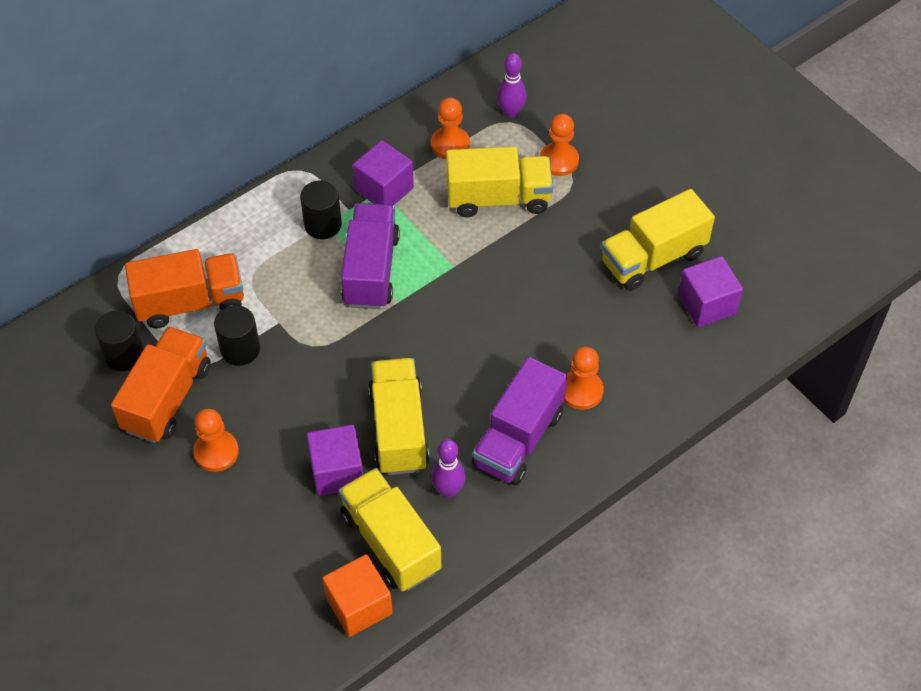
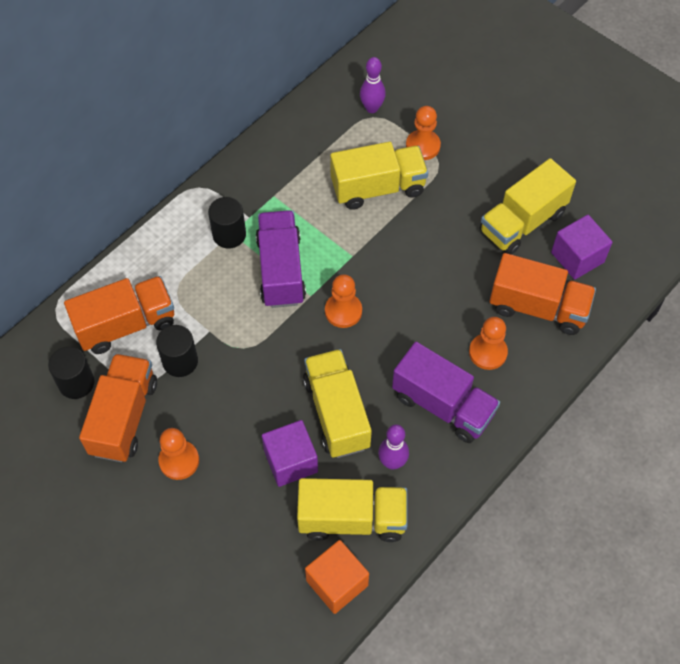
camera: 10 degrees left, 5 degrees up
yellow truck [339,468,441,591] -> yellow truck turned 135 degrees clockwise [297,478,408,542]
purple cube [353,140,414,206] -> none
orange pawn [431,97,470,159] -> orange pawn moved to [325,274,362,328]
purple truck [472,357,567,485] -> purple truck turned 75 degrees counterclockwise [392,342,500,443]
none -> orange truck [489,253,596,335]

